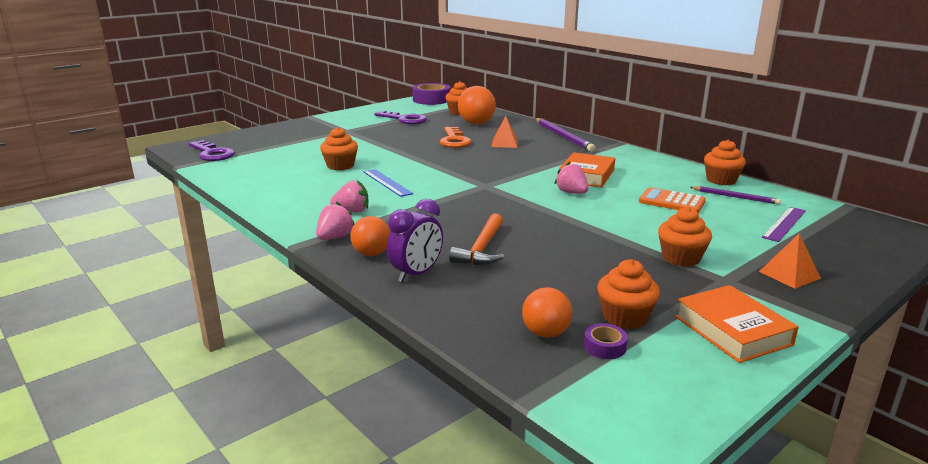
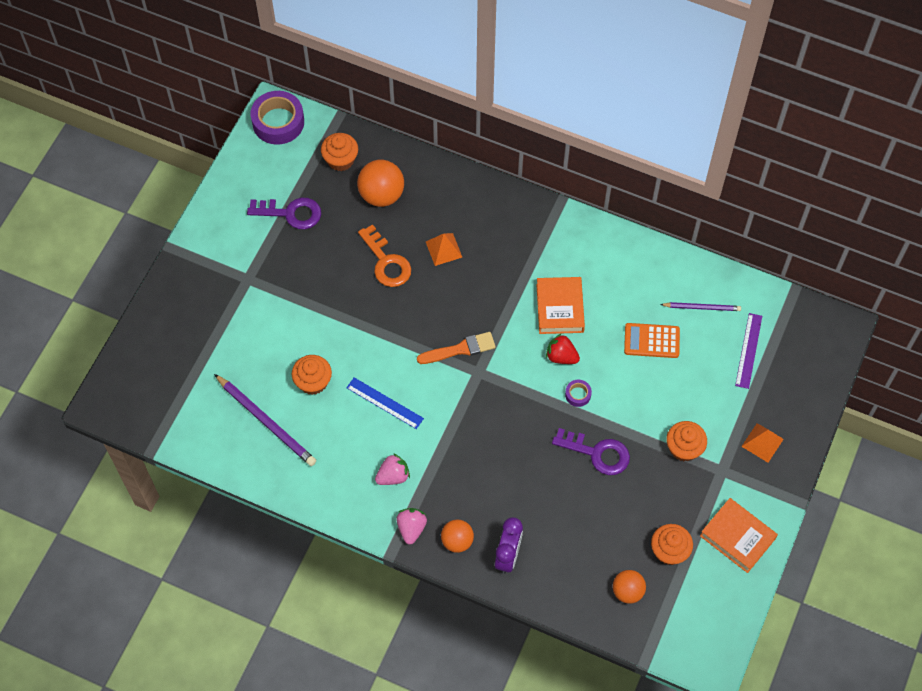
camera: 25 degrees left, 40 degrees up
purple key [189,140,235,161] -> purple key moved to [552,428,630,475]
orange hammer [449,214,504,265] -> none
purple pencil [535,118,596,152] -> purple pencil moved to [214,374,316,466]
pink strawberry [554,162,589,194] -> red strawberry [546,333,580,364]
purple tape [584,323,628,359] -> purple tape moved to [565,380,592,407]
orange cupcake [704,139,746,185] -> none
none -> orange brush [417,332,496,364]

